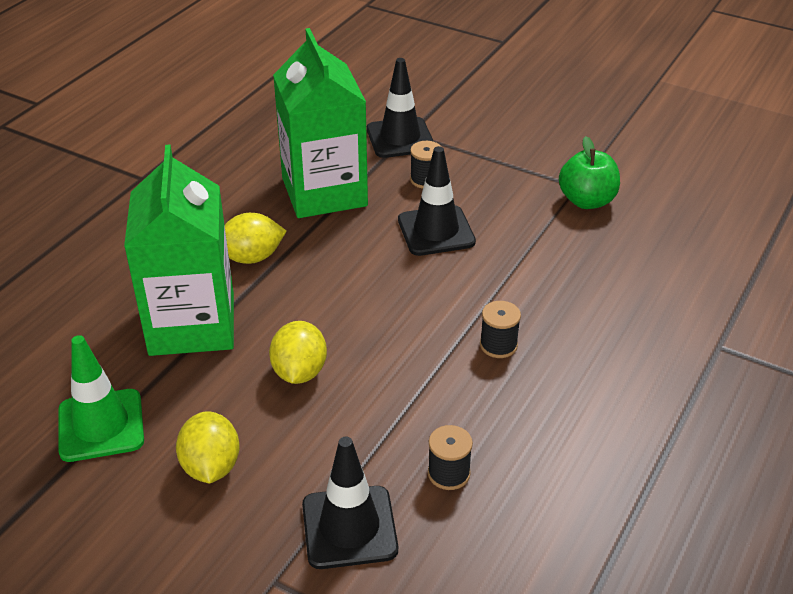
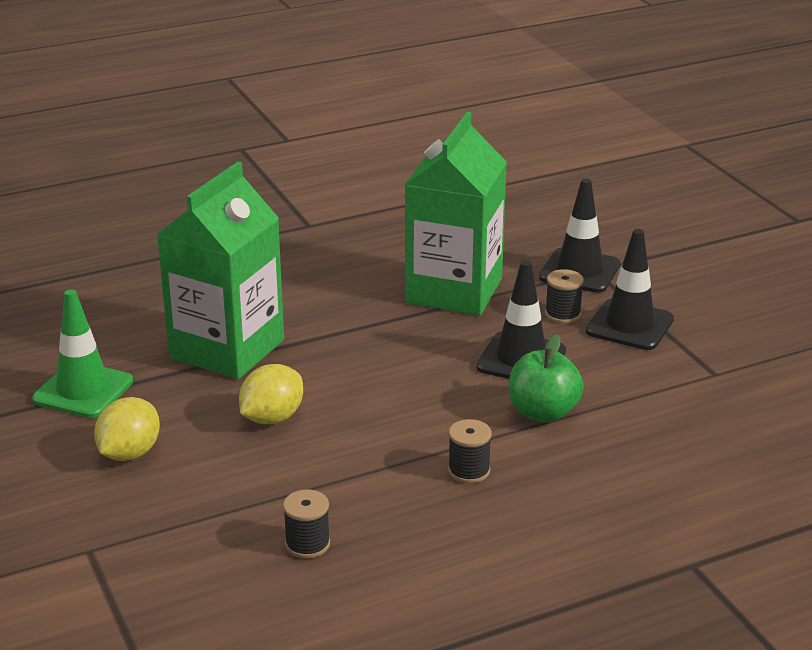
camera: 35 degrees right, 10 degrees down
yellow lemon [225,213,286,264] -> none
black traffic cone [302,437,398,569] -> black traffic cone moved to [586,229,674,350]
green apple [559,136,620,209] -> green apple moved to [509,334,584,422]

